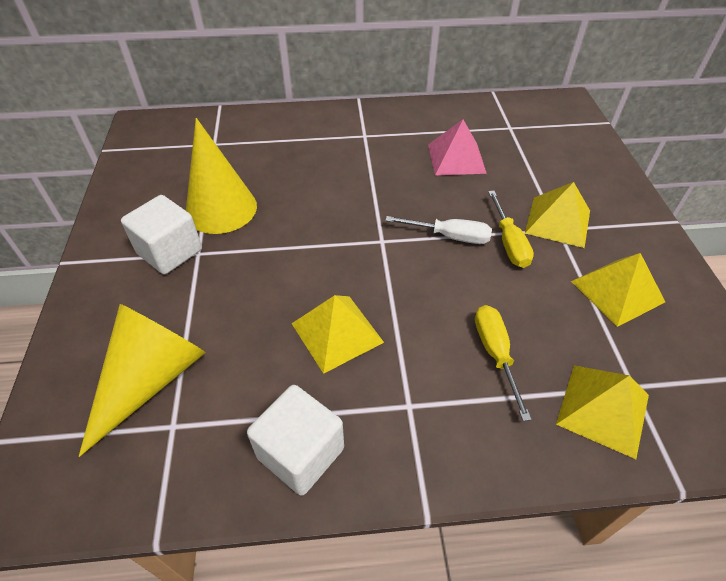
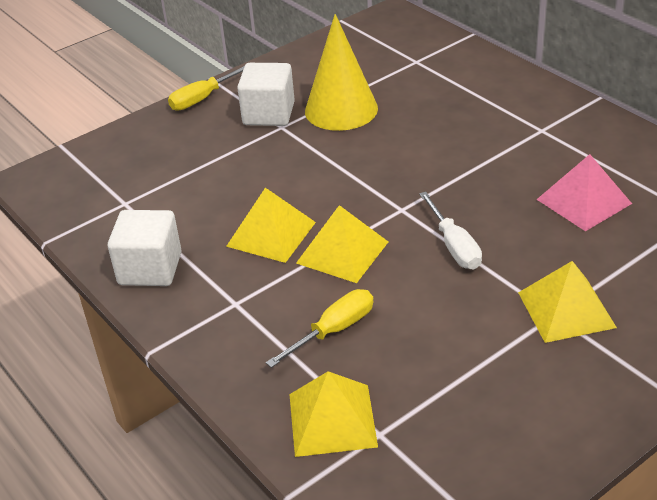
camera: 60 degrees right, 10 degrees down
yellow cone [79,304,206,457] -> none
yellow screwdriver [488,191,534,268] -> yellow screwdriver moved to [168,66,245,111]
yellow pyramid [571,253,665,327] -> yellow pyramid moved to [296,205,388,283]

